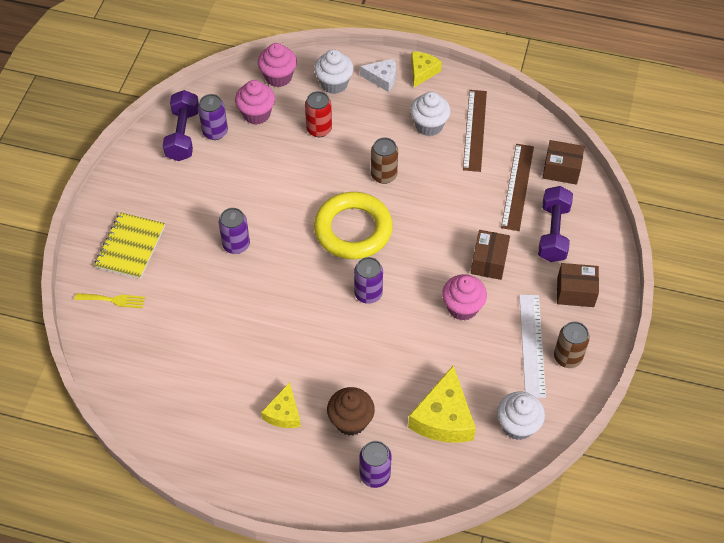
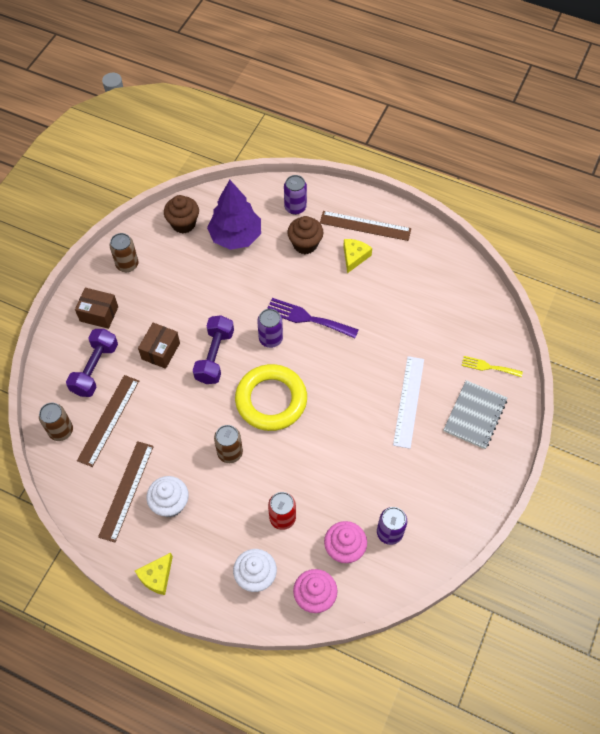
camera: 170 degrees left, 5 degrees up
yellow notebook [94,212,165,279] -> grey notebook [444,380,507,449]
purple dumbbell [163,90,199,161] -> purple dumbbell moved to [193,315,234,384]
purple can [219,208,250,254] -> none
white cheese [360,59,396,92] -> none
yellow cheese [408,365,476,443] -> purple tree [207,180,261,250]
pink cupcake [442,274,487,321] -> none
white cupcake [497,392,545,440] -> brown cupcake [164,195,199,233]
white ruler [519,295,546,398] -> white ruler moved to [393,356,424,449]
brown box [542,140,585,185] -> brown can [39,403,73,441]
none -> purple fork [268,298,359,338]
none -> brown ruler [320,211,411,241]

